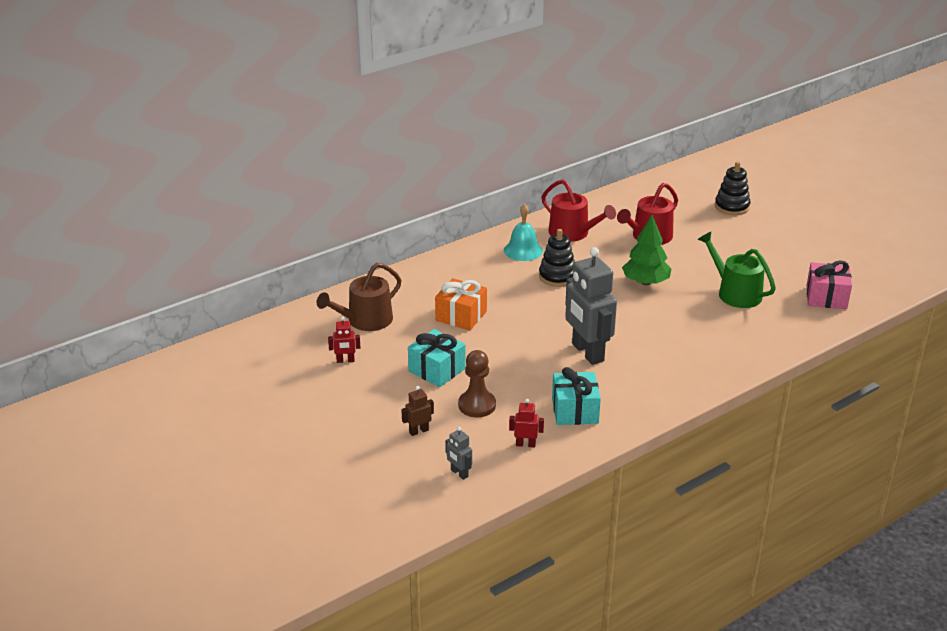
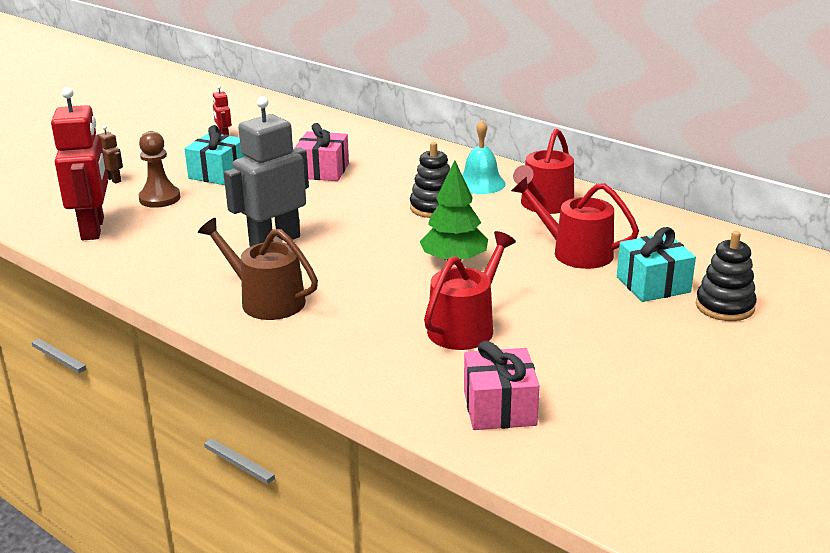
camera: 75 degrees right, 5 degrees down
brown watering can [317,263,402,331] -> brown watering can moved to [198,218,318,320]
orange gift [435,278,487,330] -> pink gift [294,123,349,181]
grey robot [445,427,472,480] -> none
red robot [509,399,544,448] -> red robot [51,87,108,240], size x2.32
turquoise gift [552,367,601,425] -> turquoise gift moved to [617,227,696,302]
green watering can [698,232,776,308] -> red watering can [424,231,516,350]

